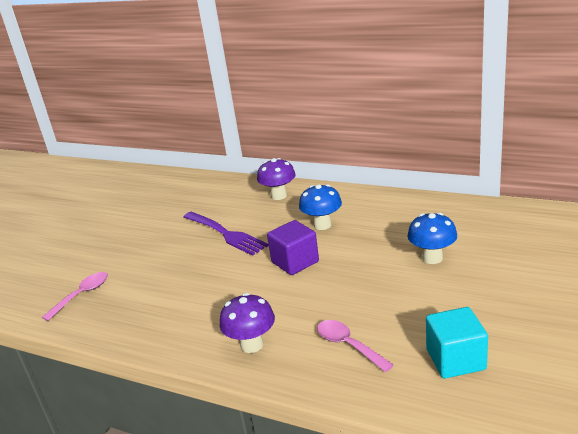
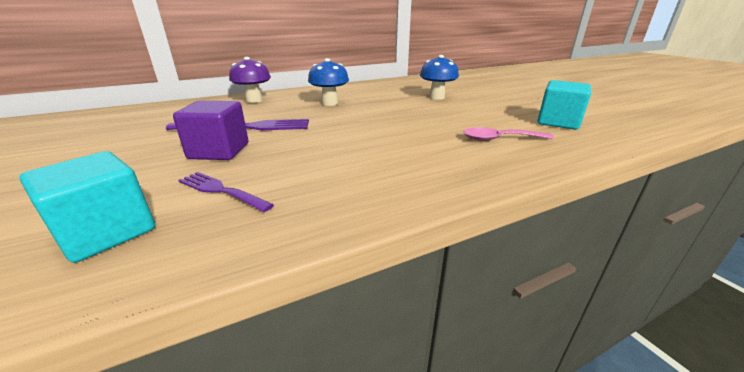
camera: 55 degrees left, 0 degrees up
pink spoon [42,272,108,321] -> turquoise cube [20,151,155,263]
purple mushroom [220,293,275,353] -> none
purple cube [267,220,319,275] -> purple cube moved to [173,101,248,160]
none -> purple fork [178,172,274,212]

